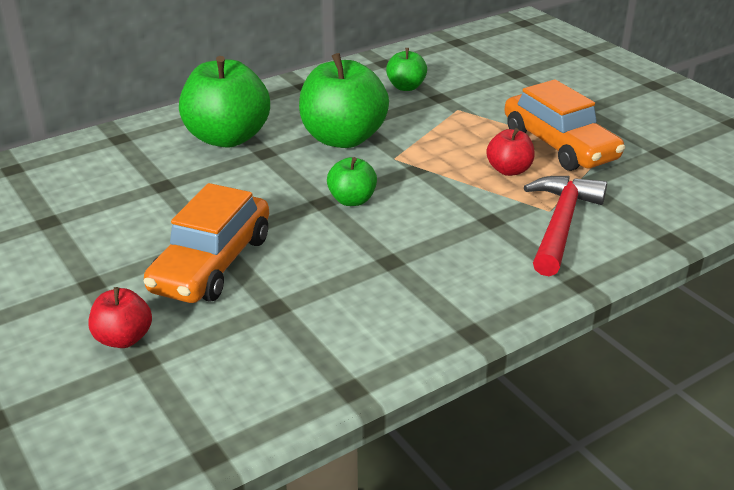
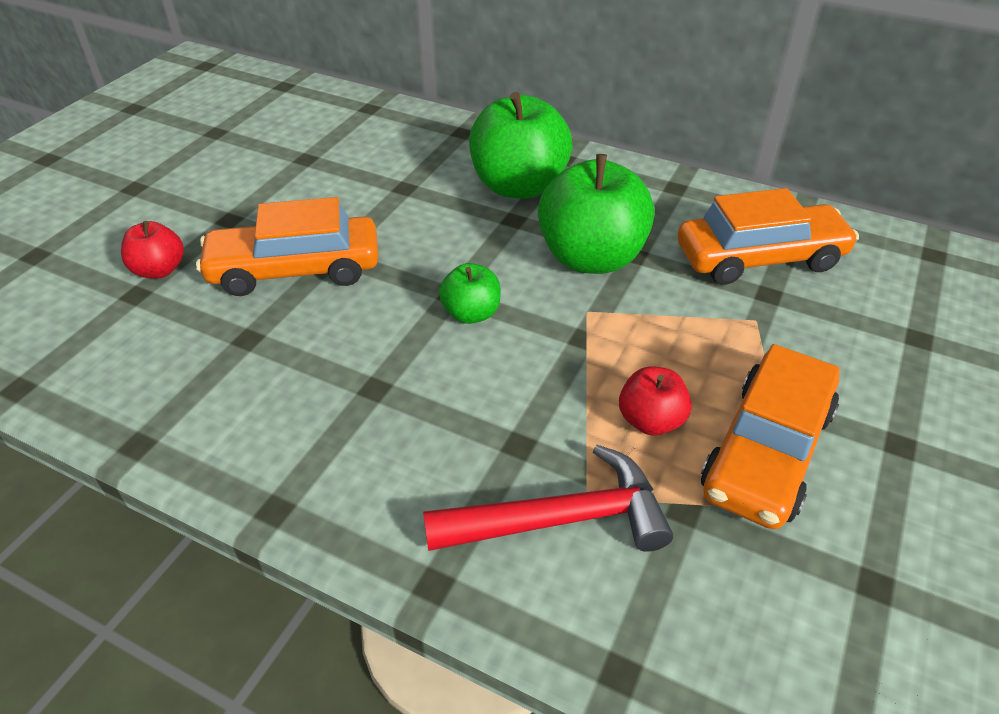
camera: 60 degrees right, 10 degrees up
green apple [386,48,427,91] -> orange car [678,188,859,285]

